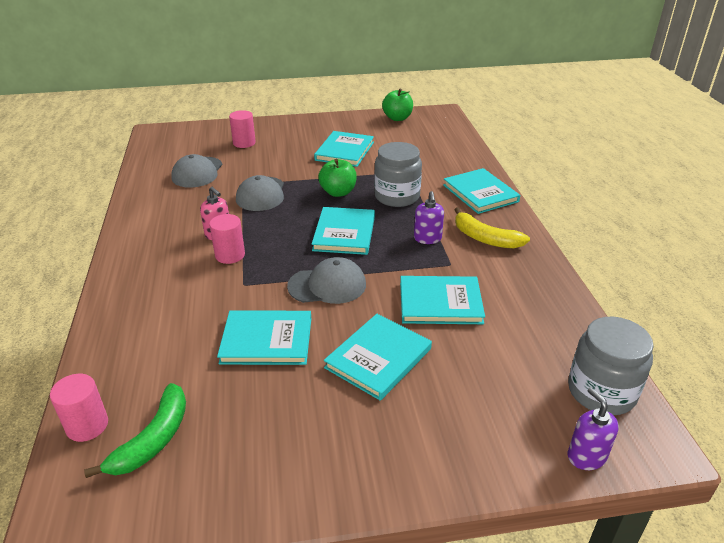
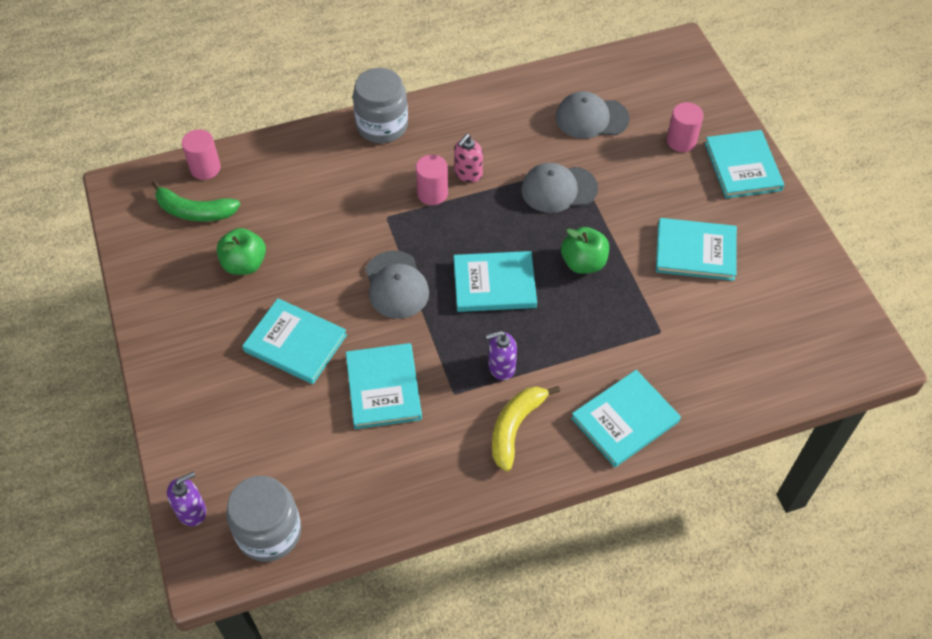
camera: 80 degrees right, 20 degrees up
turquoise book [217,310,311,365] -> turquoise book moved to [705,130,784,198]
grey jar [374,142,422,207] -> grey jar moved to [353,68,408,143]
green apple [382,89,413,121] -> green apple moved to [217,228,266,275]

